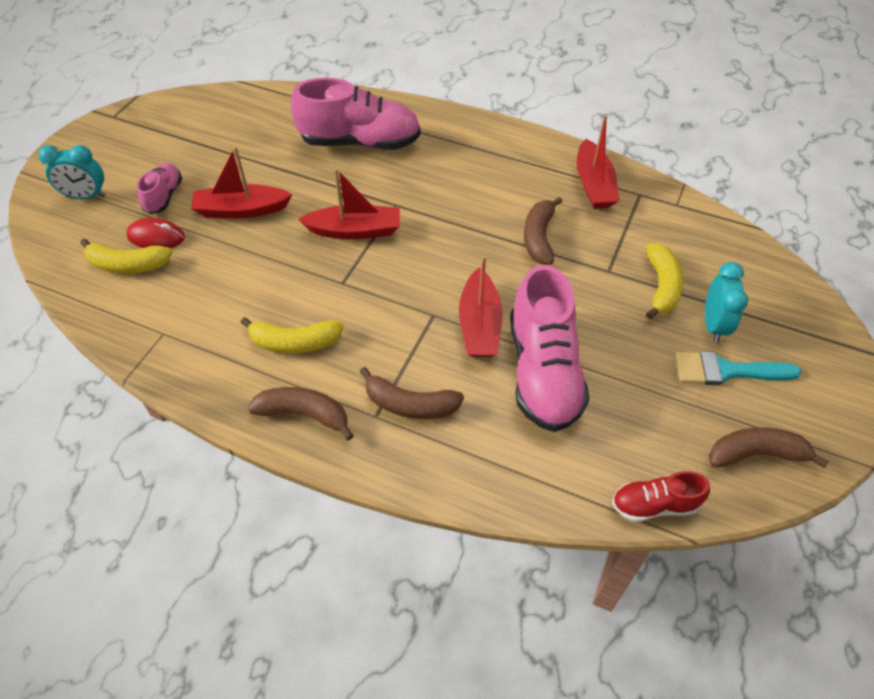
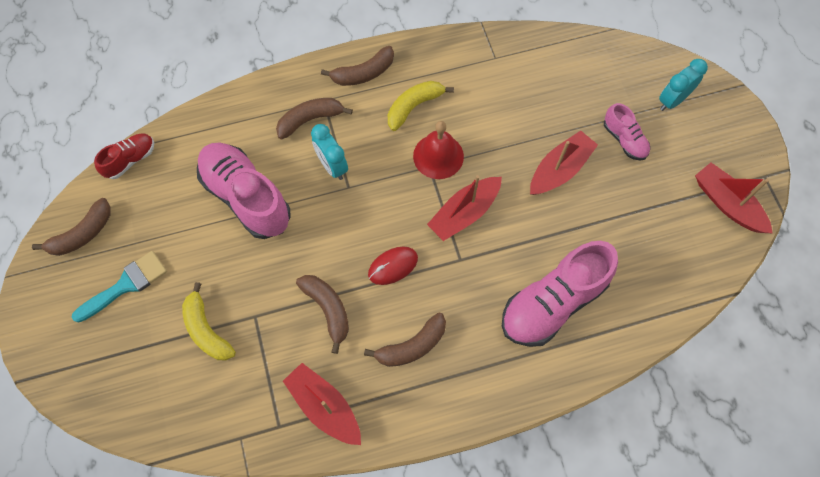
camera: 140 degrees right, 15 degrees up
yellow banana [80,239,172,273] -> none
red mouse [126,218,185,248] -> red mouse moved to [368,247,418,285]
red boat [459,255,503,357] -> red boat moved to [695,162,772,233]
turquoise clock [705,262,748,343] -> turquoise clock moved to [311,124,348,180]
none -> brown banana [364,313,446,367]
none -> red bell [413,121,464,179]

